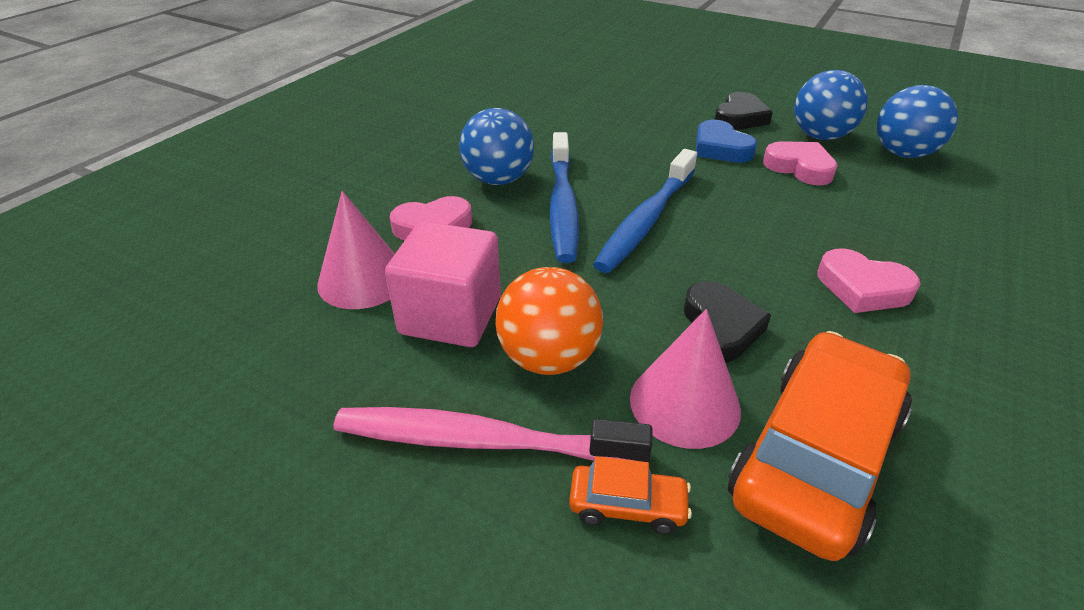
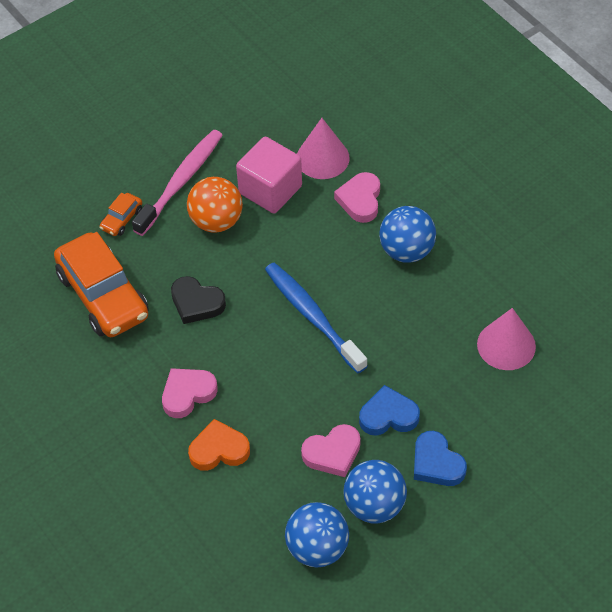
camera: 115 degrees right, 15 degrees up
blue toothbrush [550,132,579,263] -> none
pink cone [630,309,741,449] -> pink cone moved to [477,308,536,370]
black heart [714,92,773,130] -> blue heart [414,431,467,486]
none -> orange heart [188,419,250,471]

